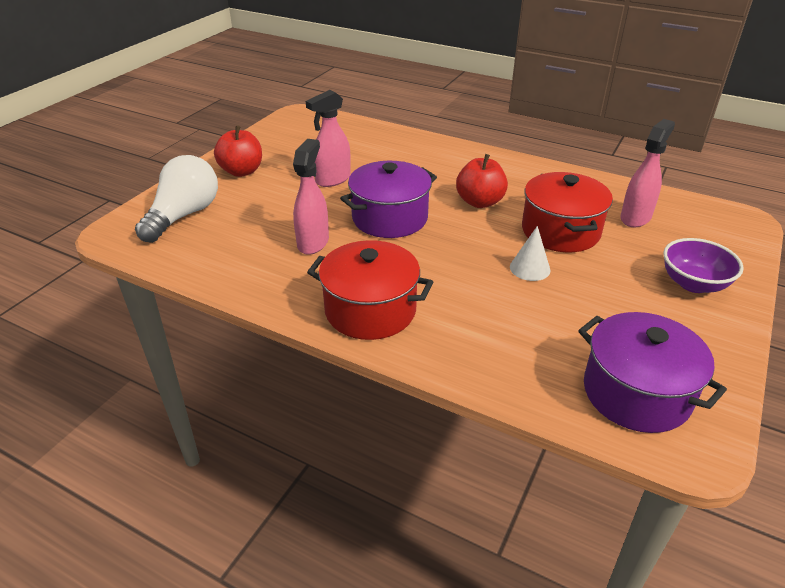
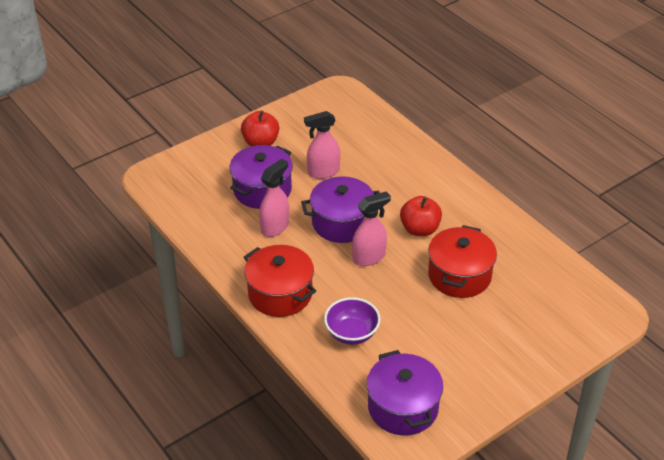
camera: 25 degrees right, 5 degrees up
white light bulb [135,155,218,243] -> none
white cone [510,226,551,281] -> none
pink spray bottle [620,119,675,227] -> pink spray bottle moved to [352,191,391,266]
purple bowl [663,238,744,293] -> purple bowl moved to [324,297,381,345]
none -> purple pot [230,145,293,209]

